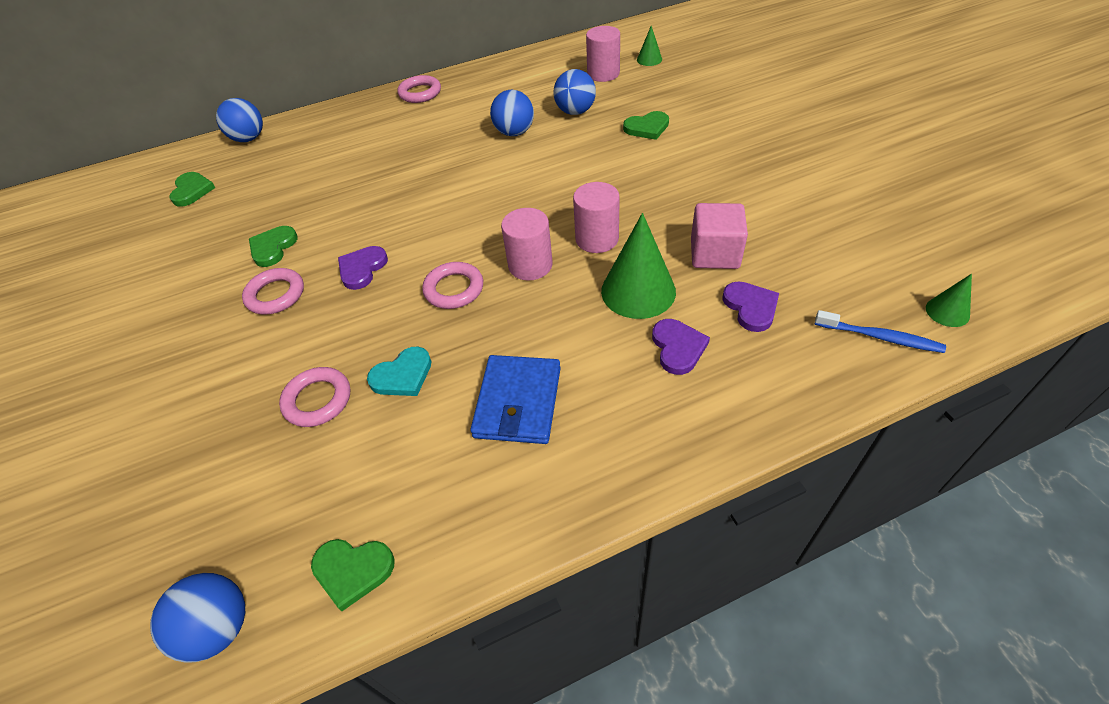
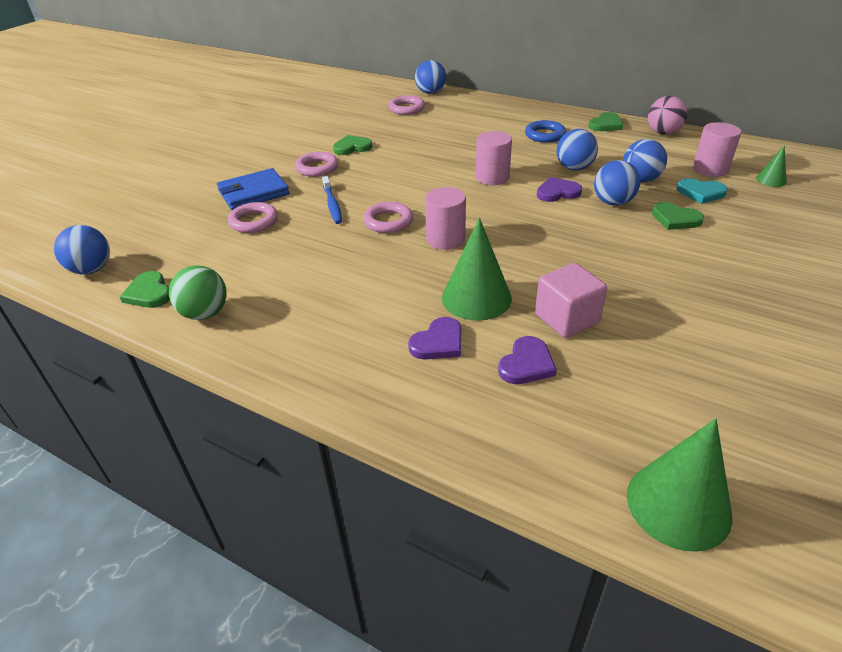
camera: 50 degrees right, 10 degrees down
green heart [170,172,215,207] -> green heart moved to [589,112,623,131]
purple heart [338,246,388,290] -> purple heart moved to [537,177,582,202]
turquoise heart [367,347,432,396] -> turquoise heart moved to [677,178,728,204]
pink ring [397,75,441,103] -> pink ring moved to [388,96,425,115]
blue wallet [470,355,561,444] -> blue wallet moved to [217,168,290,210]
pink cylinder [573,182,620,253] -> pink cylinder moved to [476,131,512,185]
blue toothbrush [815,310,946,353] -> blue toothbrush moved to [322,176,342,224]
green cone [926,274,972,327] -> green cone [627,419,733,552], size x1.99
none -> green ball [169,265,227,320]
none -> blue ring [525,120,566,143]
none -> blue ball [594,160,640,206]
none -> pink ball [648,96,688,135]

